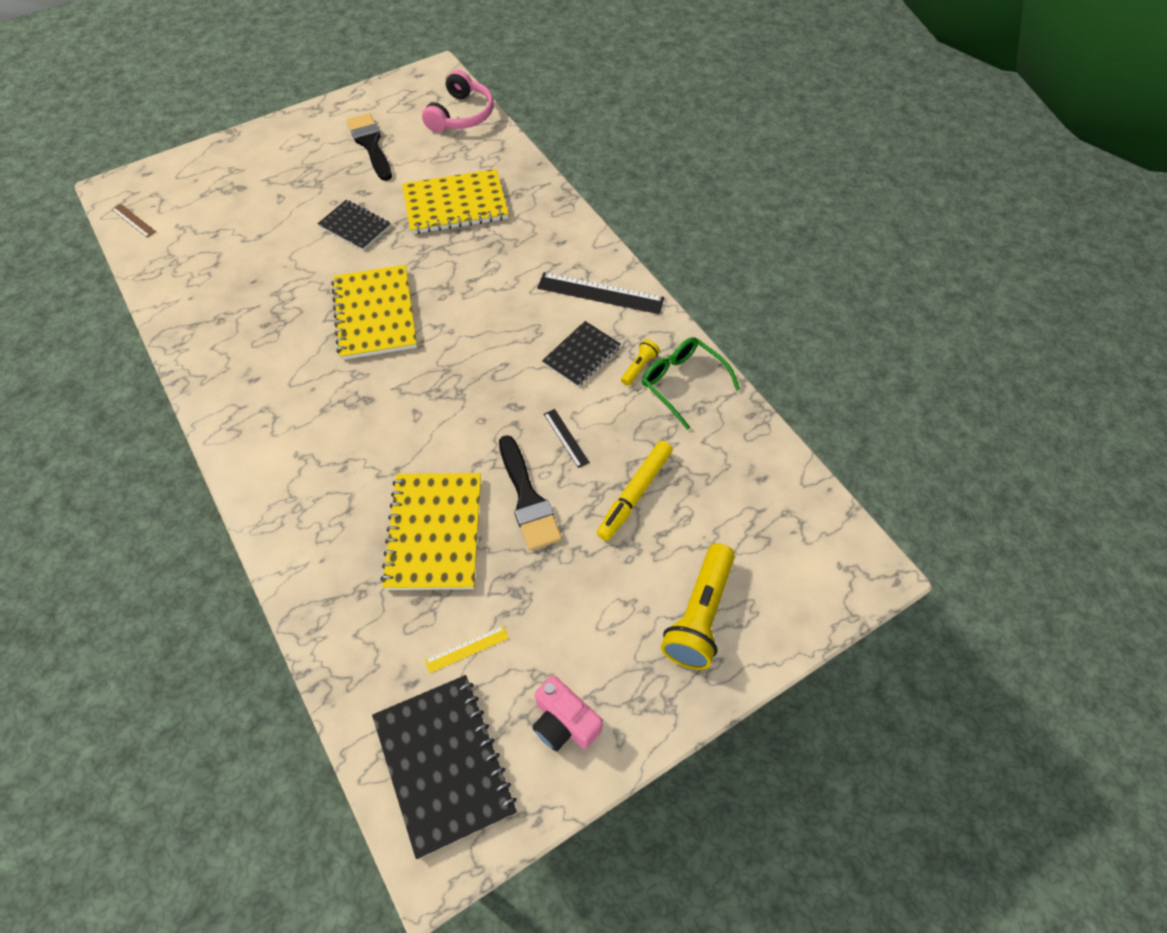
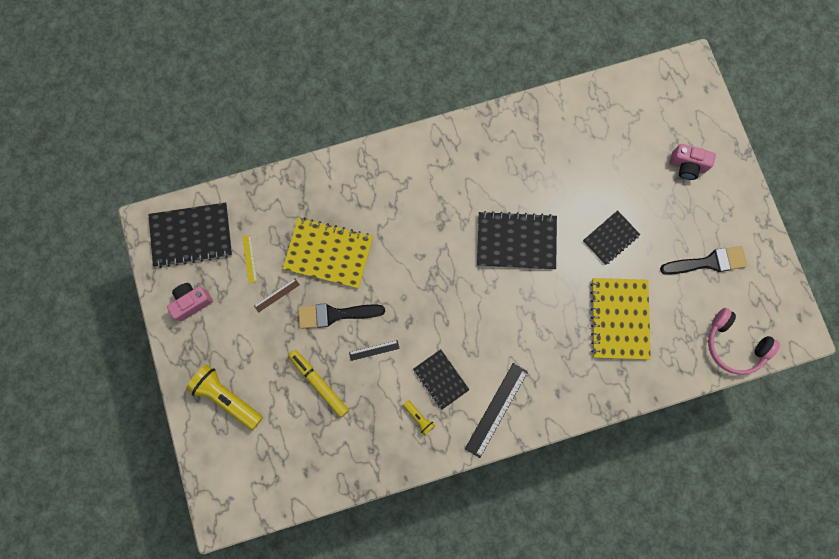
camera: 105 degrees right, 20 degrees up
brown ruler [111,204,156,237] -> brown ruler moved to [254,278,300,313]
yellow notebook [331,265,417,360] -> black notebook [477,211,557,270]
green glasses [642,337,740,430] -> none
none -> pink camera [670,144,716,180]

